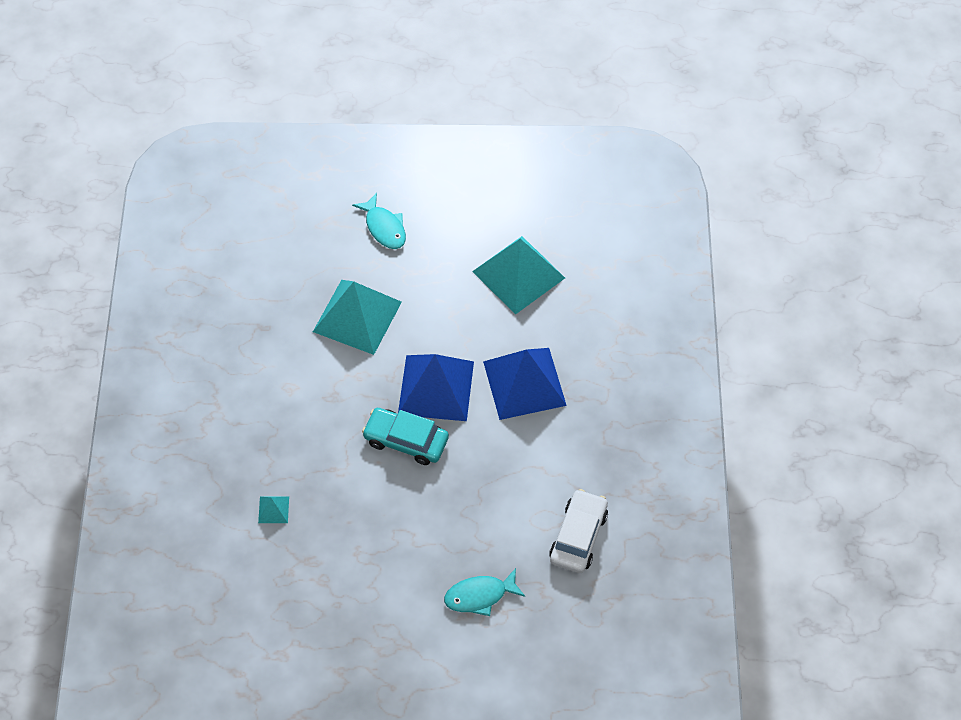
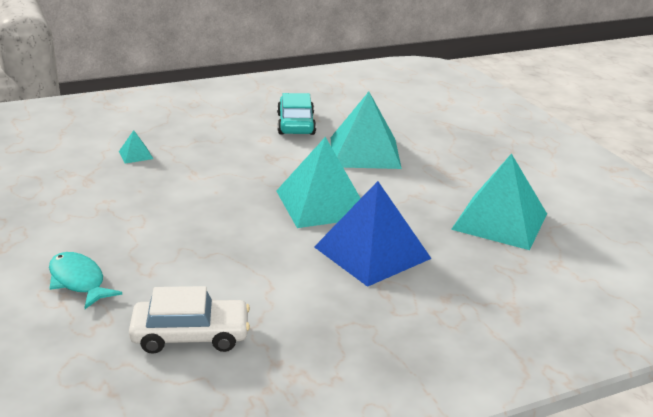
camera: 65 degrees right, 30 degrees down
turquoise fish [352,193,406,249] -> none
turquoise car [362,408,449,465] -> turquoise car moved to [277,93,316,135]
blue pyramid [398,354,474,421] -> turquoise pyramid [276,137,361,228]

